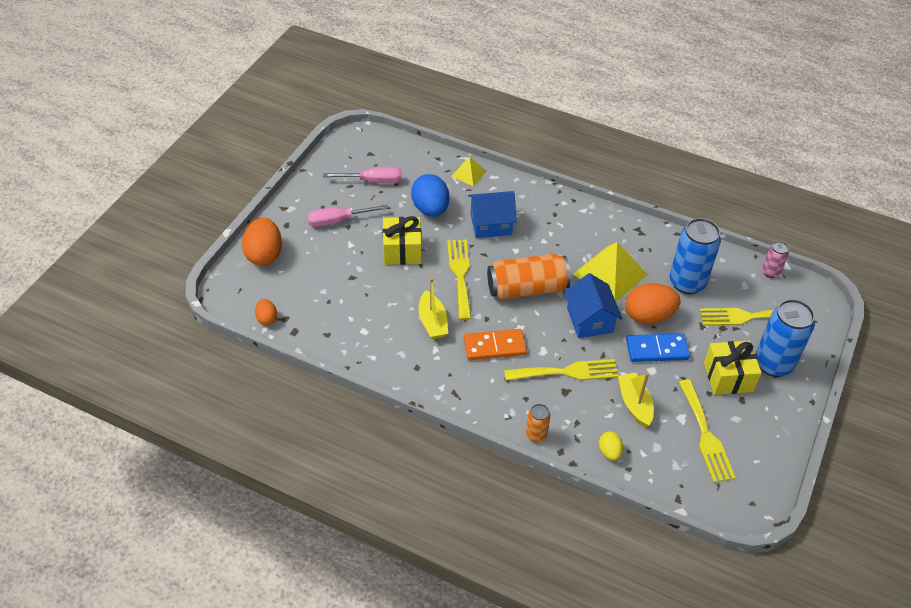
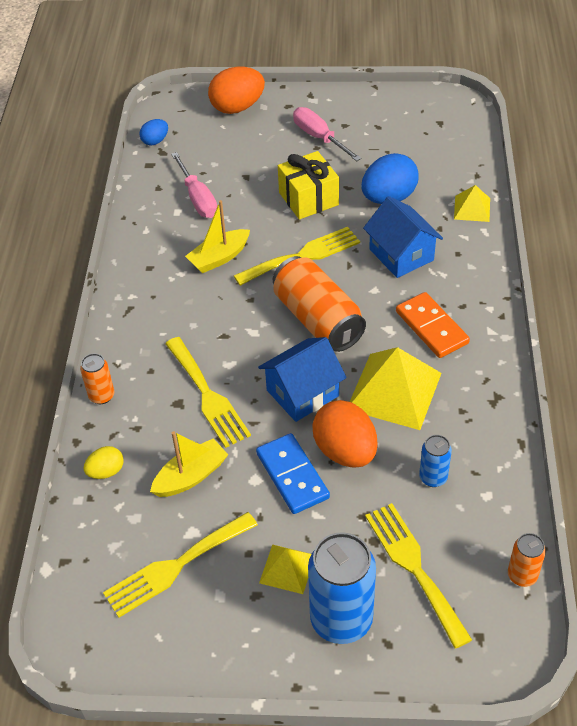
camera: 70 degrees right, 0 degrees up
orange egg [255,299,277,325] -> blue egg [139,119,168,146]
pink screwdriver [323,167,402,183] -> pink screwdriver moved to [171,152,217,218]
orange domino [464,329,527,360] -> orange domino moved to [396,292,470,358]
blue can [670,218,721,294] -> blue can [419,435,452,487], size x0.50
yellow gift [704,341,762,395] -> yellow pyramid [259,544,311,594]
pink can [762,241,789,278] -> orange can [508,533,546,587]

